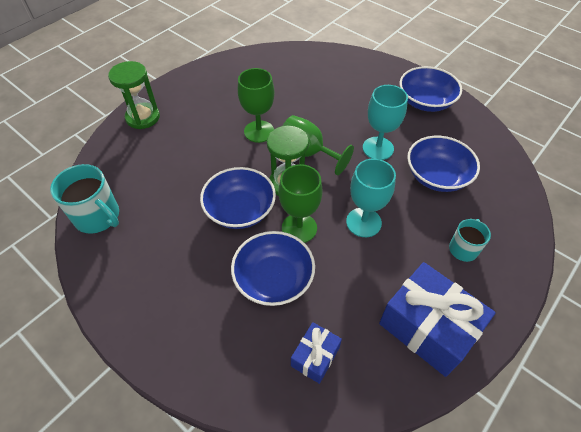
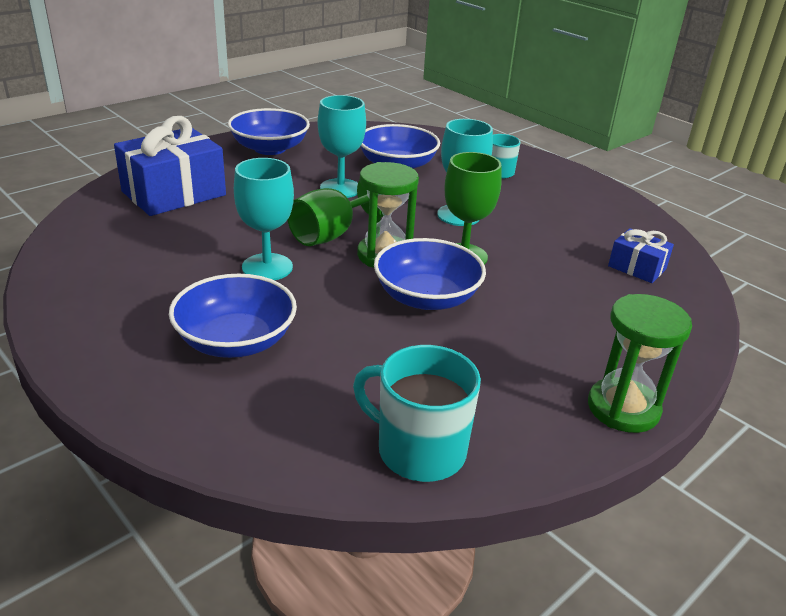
camera: 85 degrees left, 20 degrees down
turquoise mug [50,164,119,234] -> turquoise mug turned 105 degrees counterclockwise [353,345,481,482]
green hourglass [108,61,160,129] -> green hourglass moved to [588,294,692,433]
blue bowl [231,231,315,306] -> blue bowl moved to [169,274,297,358]
green goblet [238,68,275,143] -> turquoise goblet [234,158,294,280]
blue gift [379,262,496,377] -> blue gift moved to [114,116,226,216]

